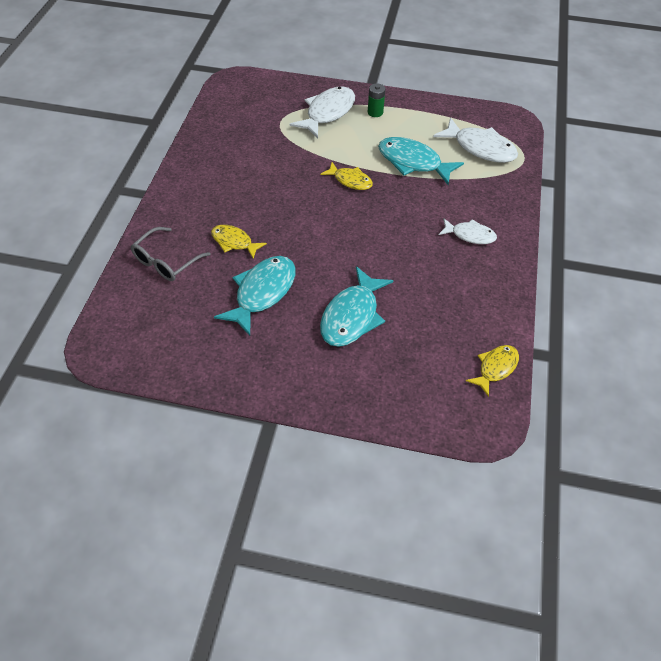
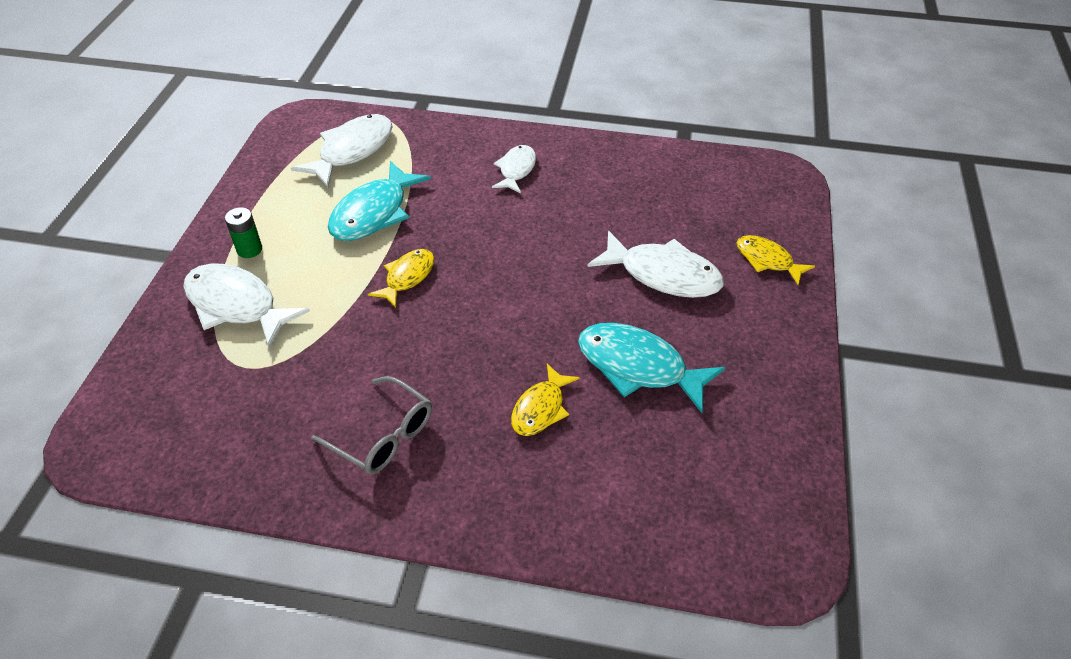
camera: 90 degrees left, 5 degrees down
grey glasses [130,227,211,281] -> grey glasses moved to [311,376,432,475]
turquoise fish [320,266,393,347] -> white fish [587,230,724,298]
yellow fish [466,345,519,397] -> yellow fish moved to [736,235,815,285]

